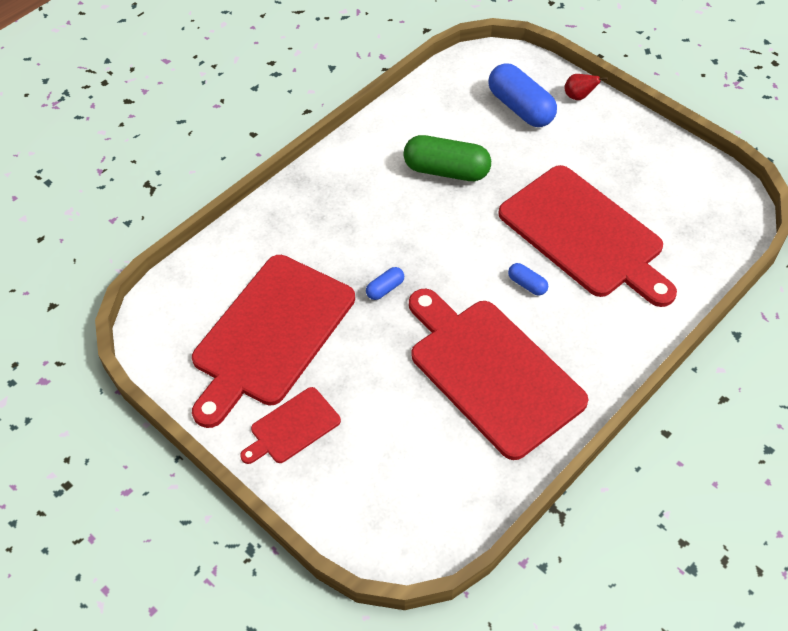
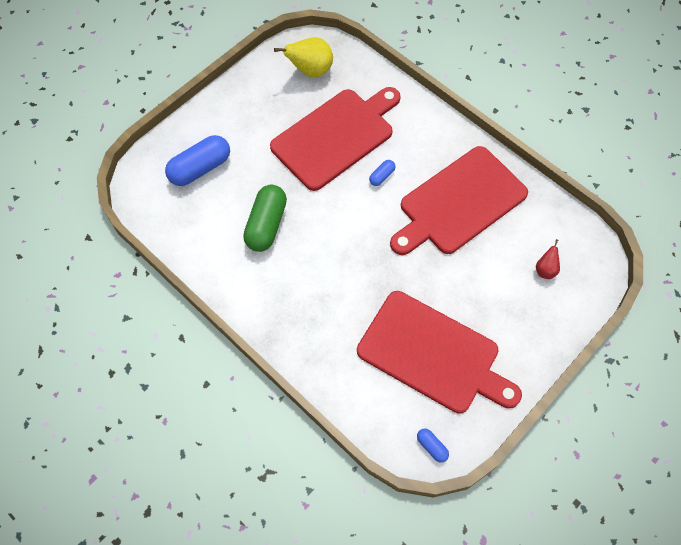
camera: 90 degrees left, 10 degrees up
red cutting board [240,387,341,464] -> none
blue capsule [366,267,404,300] -> blue capsule moved to [417,429,449,463]
red pear [564,74,608,100] -> red pear moved to [536,239,560,279]
none -> yellow pear [274,37,333,78]

